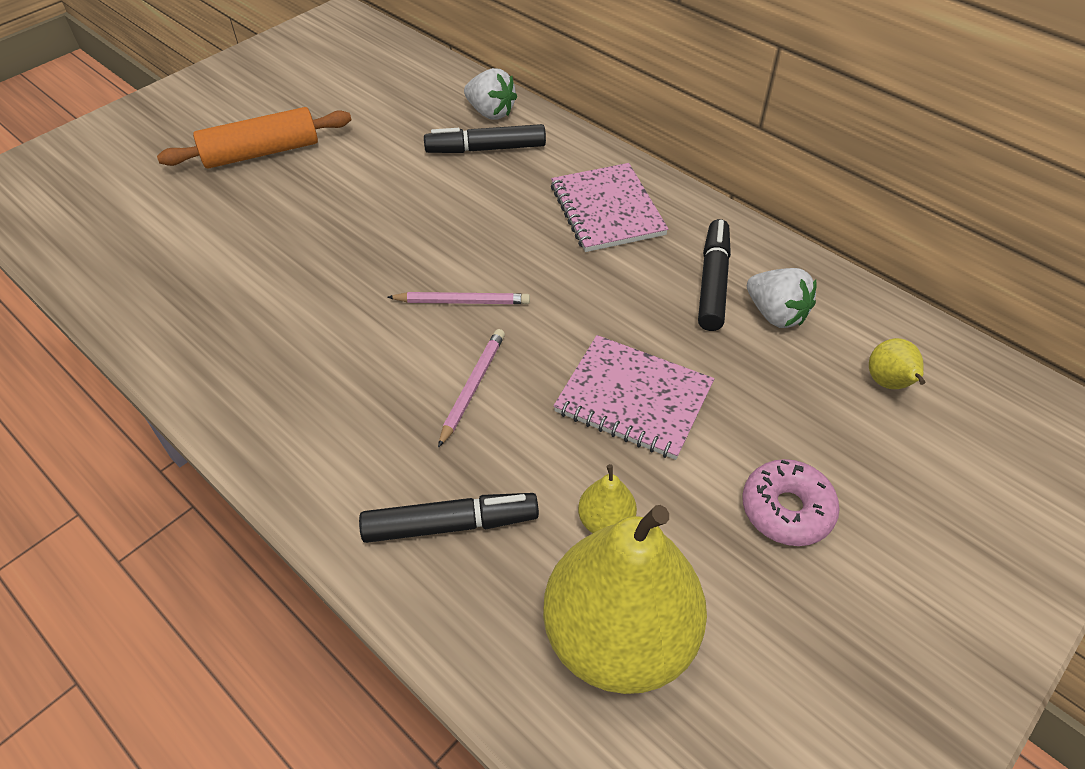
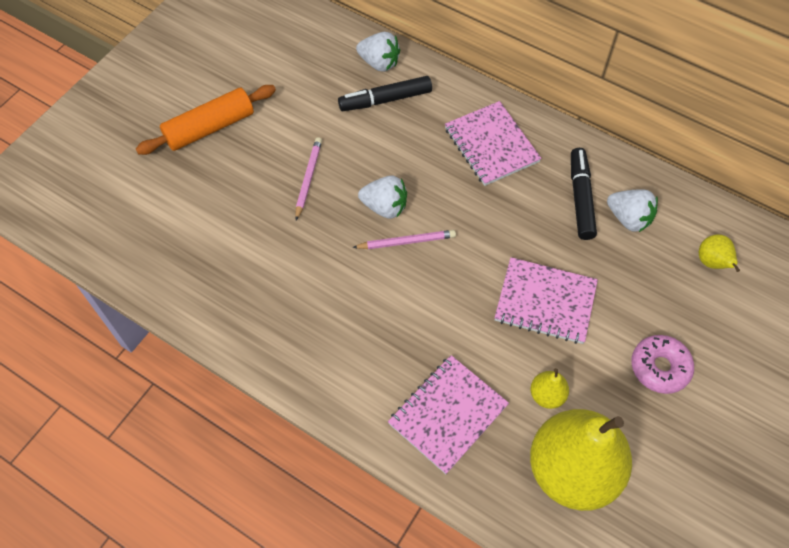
camera: 10 degrees left, 10 degrees up
black marker [359,493,539,543] -> pink notebook [388,355,509,474]
pink pencil [438,329,505,448] -> pink pencil moved to [295,137,322,220]
none -> white strawberry [358,175,407,219]

